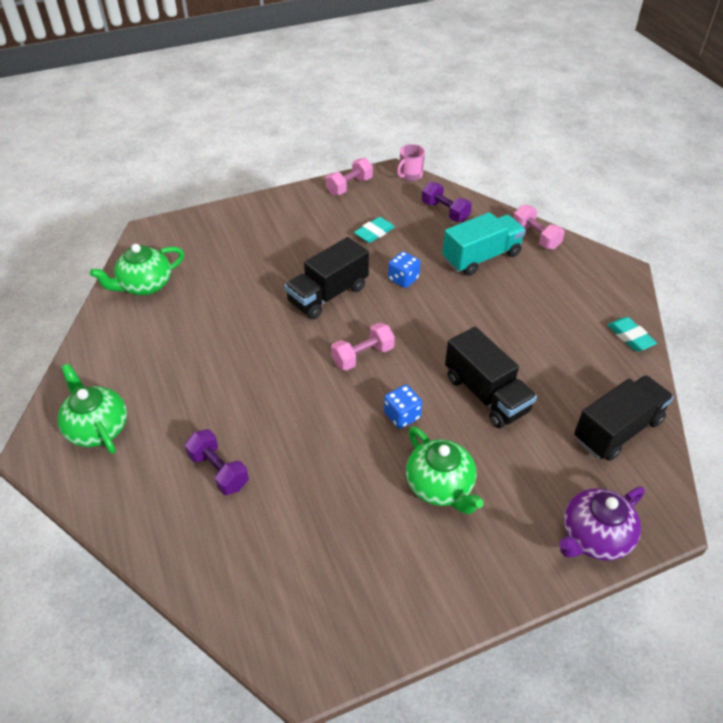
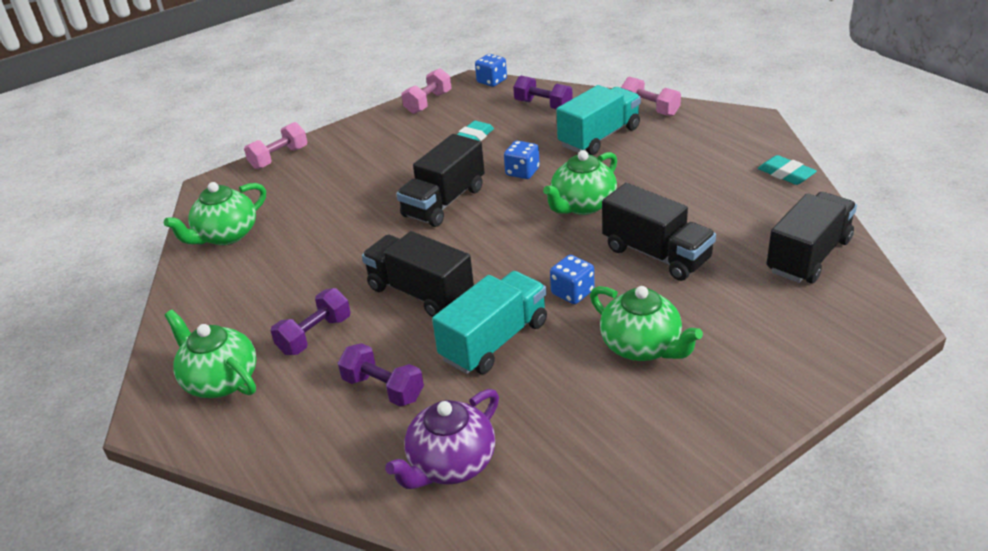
camera: 10 degrees left, 10 degrees down
pink dumbbell [331,323,395,371] -> pink dumbbell moved to [244,122,307,170]
pink mug [397,144,425,181] -> blue dice [475,54,507,87]
purple teapot [559,487,645,561] -> purple teapot moved to [385,389,499,489]
none -> purple dumbbell [271,288,351,355]
none -> black truck [362,231,474,317]
none -> turquoise truck [432,271,547,374]
none -> green teapot [543,150,617,215]

